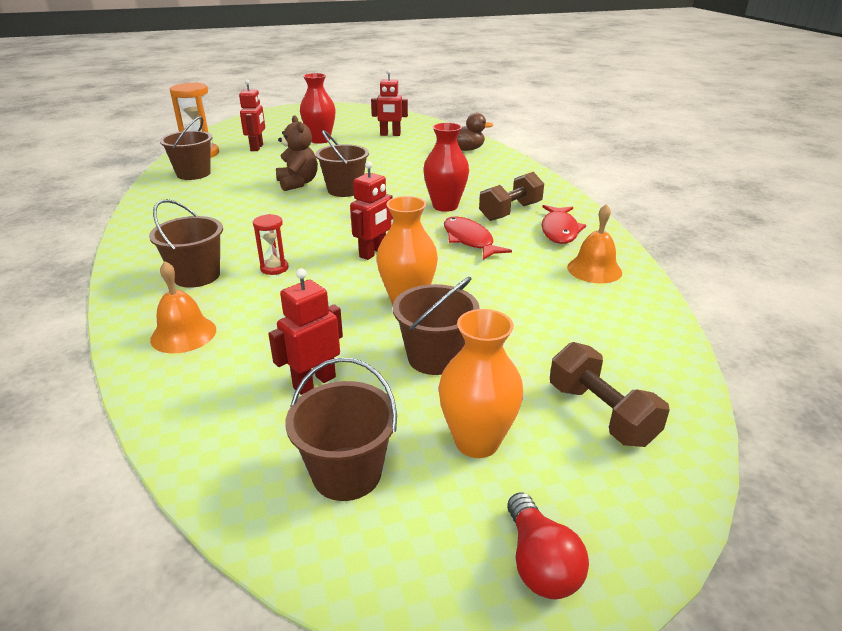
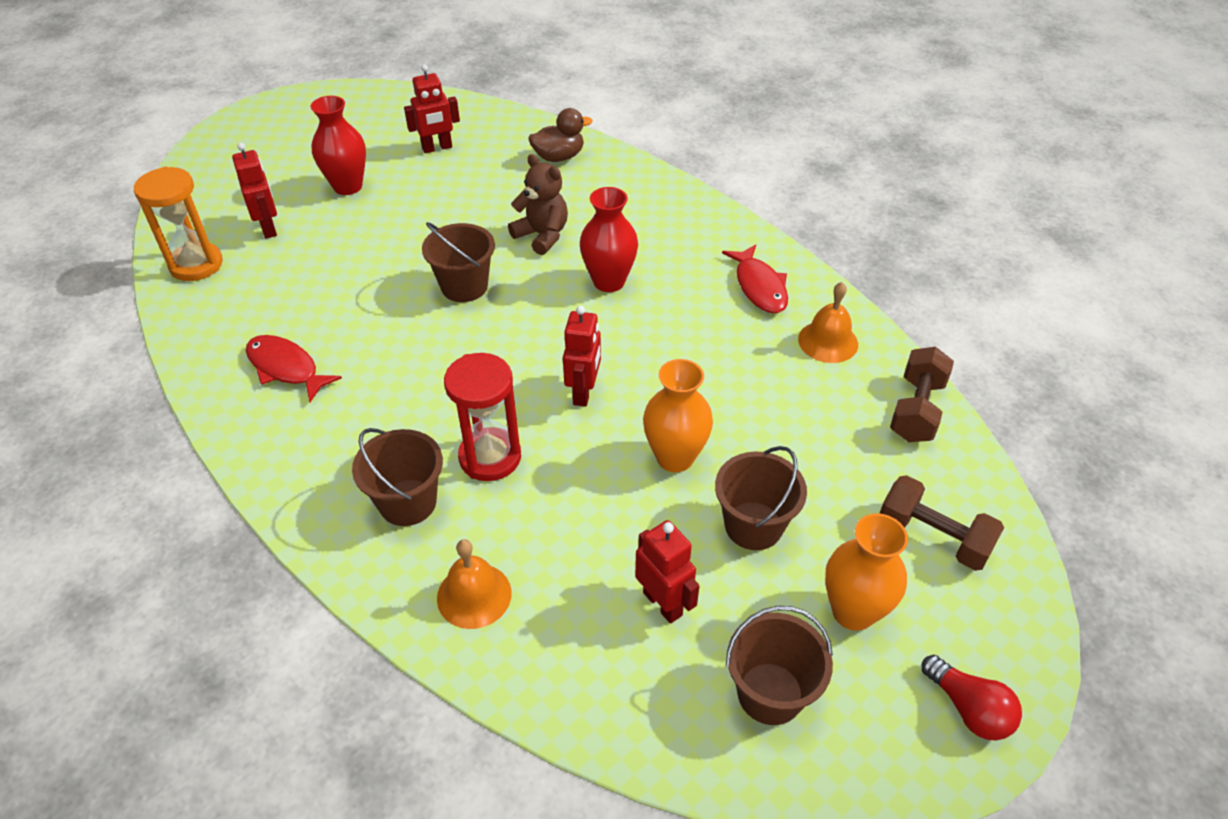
camera: 25 degrees left, 15 degrees up
brown bucket [160,116,212,180] -> none
red hourglass [253,214,288,275] -> red hourglass [444,353,521,481], size x1.80
red robot [268,268,343,395] -> red robot turned 120 degrees clockwise [635,520,699,624]
brown teddy bear [276,115,318,191] -> brown teddy bear moved to [508,154,568,255]
red fish [444,217,512,260] -> red fish moved to [246,335,342,402]
brown dumbbell [479,172,544,221] -> brown dumbbell moved to [890,347,954,442]

